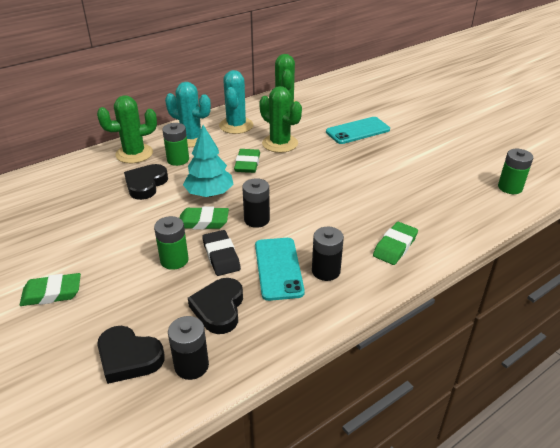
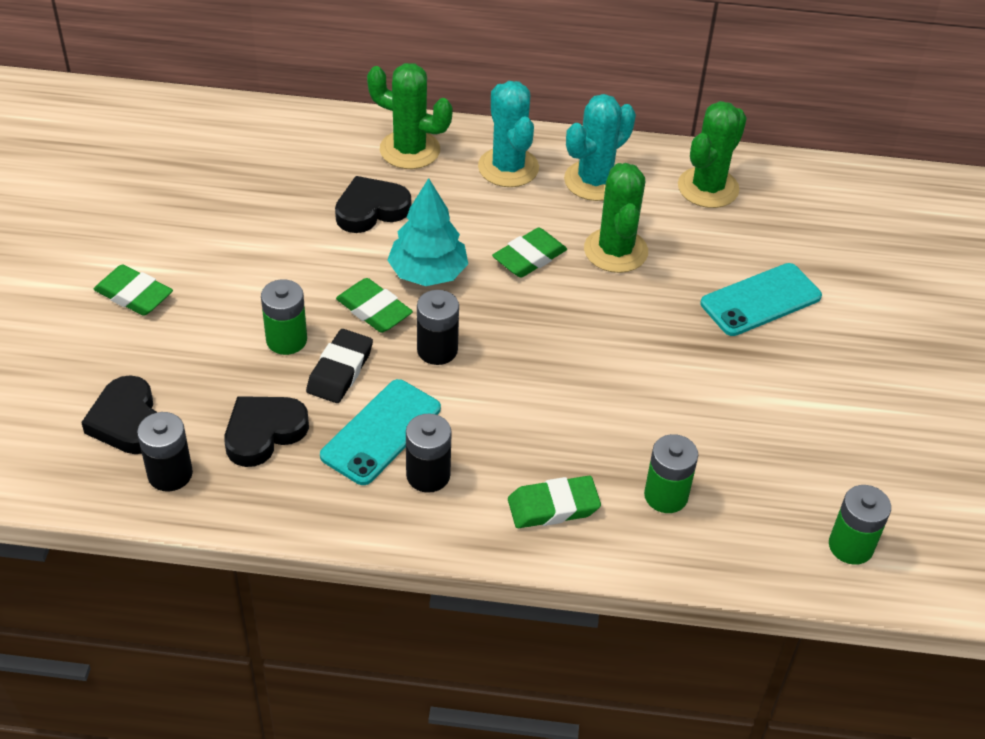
camera: 40 degrees right, 10 degrees up
green battery [162,123,189,166] -> green battery moved to [644,434,698,513]
turquoise phone [326,117,390,144] -> turquoise phone turned 45 degrees counterclockwise [701,263,822,336]

